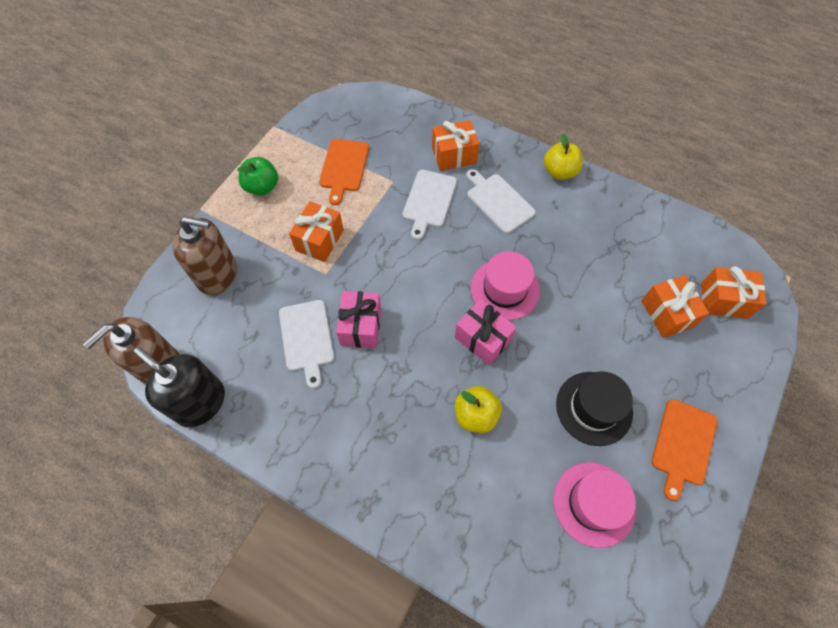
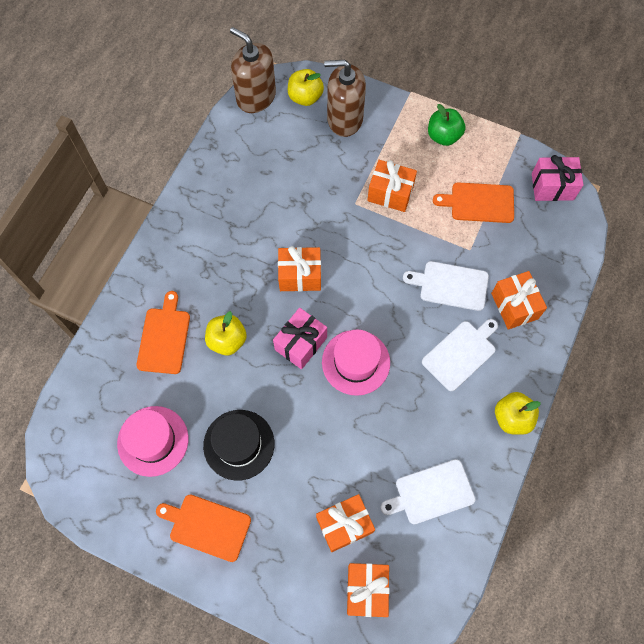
camera: 85 degrees right, 5 degrees up
black soap dispenser [134,347,225,427] -> none
brown soap dispenser [172,216,237,295] -> brown soap dispenser turned 90 degrees clockwise [324,60,366,137]
white cutting board [279,300,334,388] -> white cutting board moved to [381,459,476,524]
pink gift [336,291,381,348] -> pink gift moved to [532,155,583,201]
none -> orange cutting board [136,291,190,374]
none -> orange gift [278,246,321,291]
none -> yellow apple [288,69,324,106]

